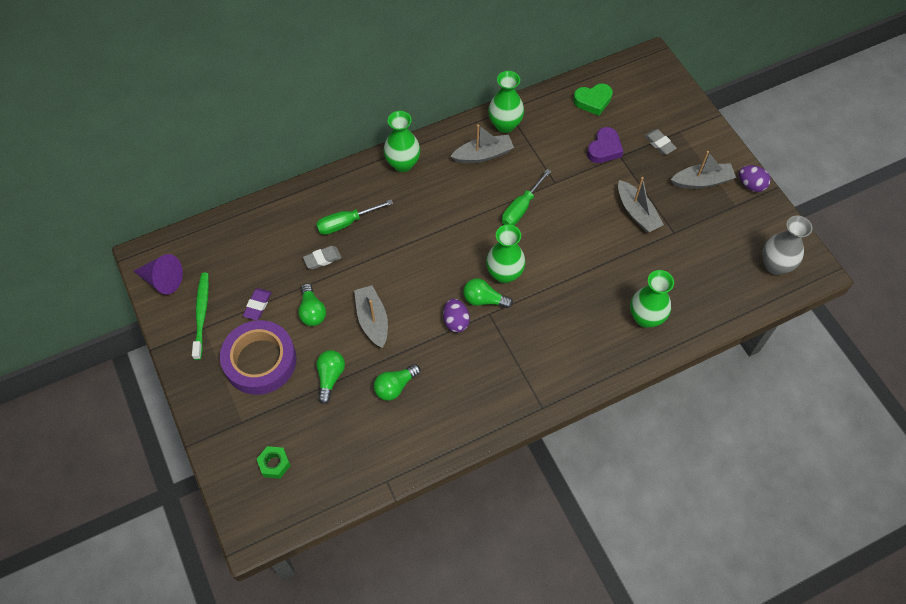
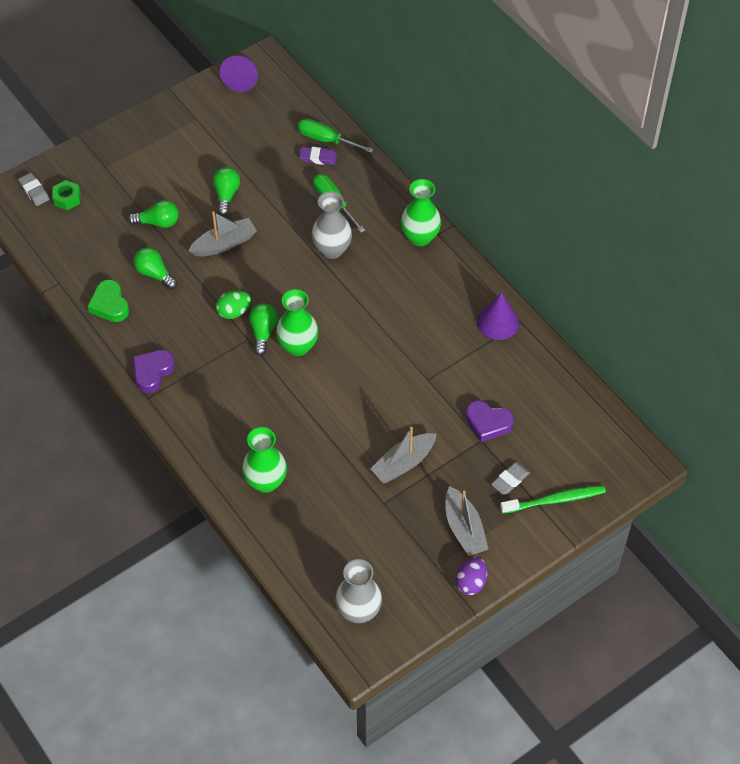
camera: 80 degrees right, 5 degrees down
green toothbrush [192,273,209,360] -> green toothbrush moved to [500,485,606,514]
purple tape [220,320,296,395] -> none
purple eraser [243,288,272,320] -> purple eraser moved to [299,147,337,165]
green light bulb [298,283,326,326] -> green light bulb turned 120 degrees clockwise [213,167,240,216]
grey eraser [303,246,342,269] -> grey eraser moved to [18,173,49,206]
purple egg [443,299,470,332] -> green egg [216,291,251,319]
grey boat [450,124,514,163] -> none
green vase [488,71,524,133] -> purple cone [477,292,519,340]
green screwdriver [502,169,551,225] -> green screwdriver moved to [298,119,374,153]
green heart [573,83,613,116] -> green heart moved to [87,280,129,322]
none -> purple heart [133,350,175,393]
none -> grey vase [311,192,352,259]

